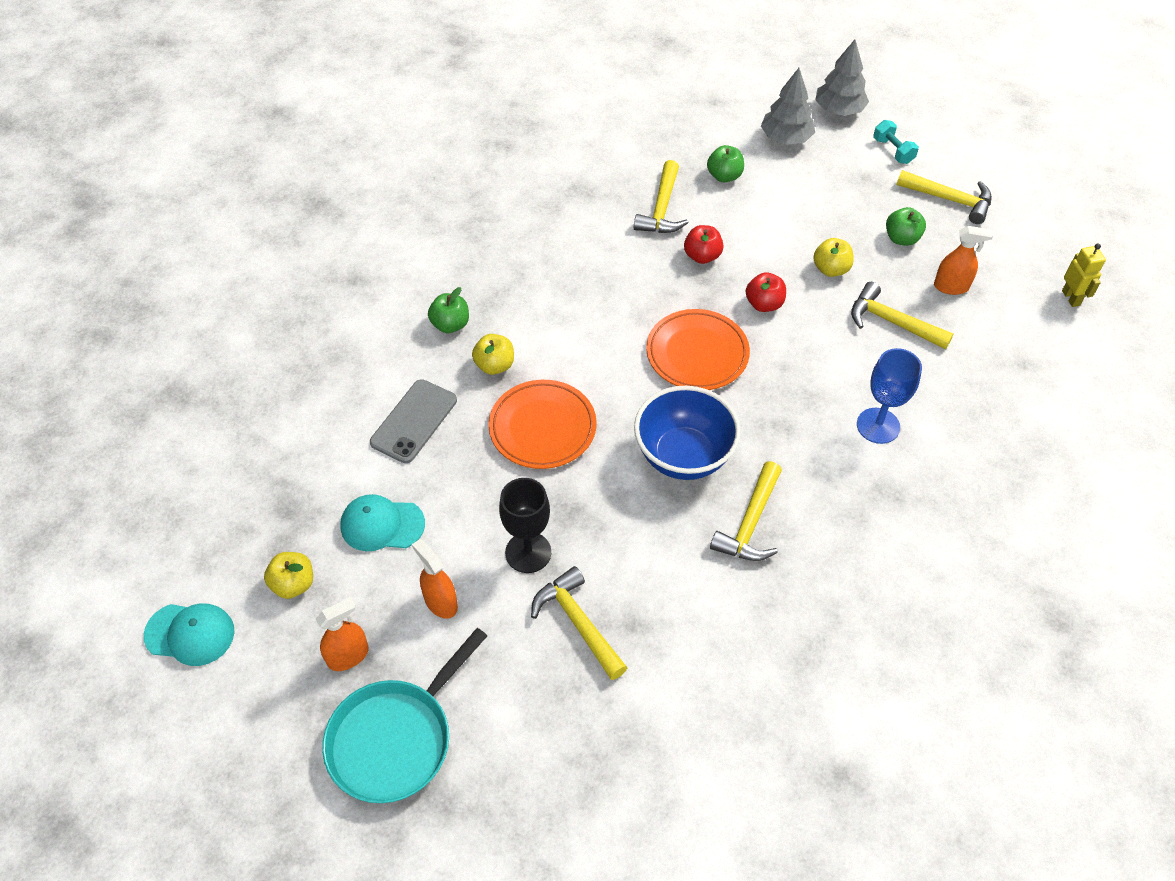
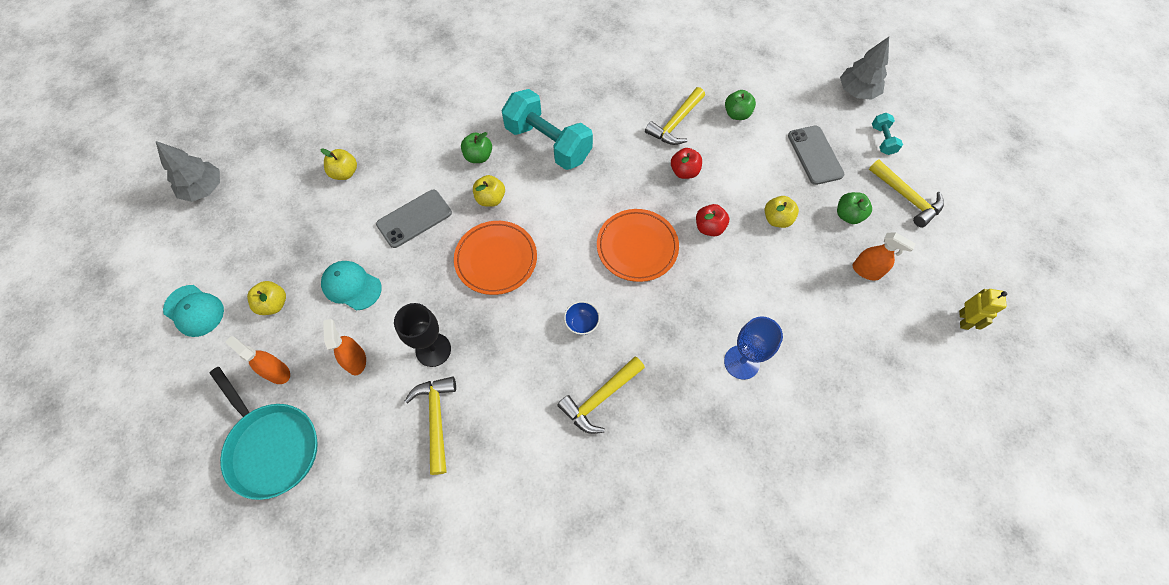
camera: 25 degrees right, 10 degrees up
orange spray bottle [316,597,369,671] -> orange spray bottle turned 135 degrees counterclockwise [225,336,290,384]
turquoise pan [322,628,487,803] -> turquoise pan turned 105 degrees counterclockwise [210,367,318,500]
blue bowl [634,386,741,480] -> blue bowl [564,301,600,335], size x0.43
grey tree [761,68,815,145] -> grey tree moved to [156,141,220,202]
yellow hammer [851,282,953,349] -> none
none -> yellow apple [320,148,357,180]
none -> turquoise dumbbell [502,89,593,170]
none -> grey phone [788,126,844,185]

